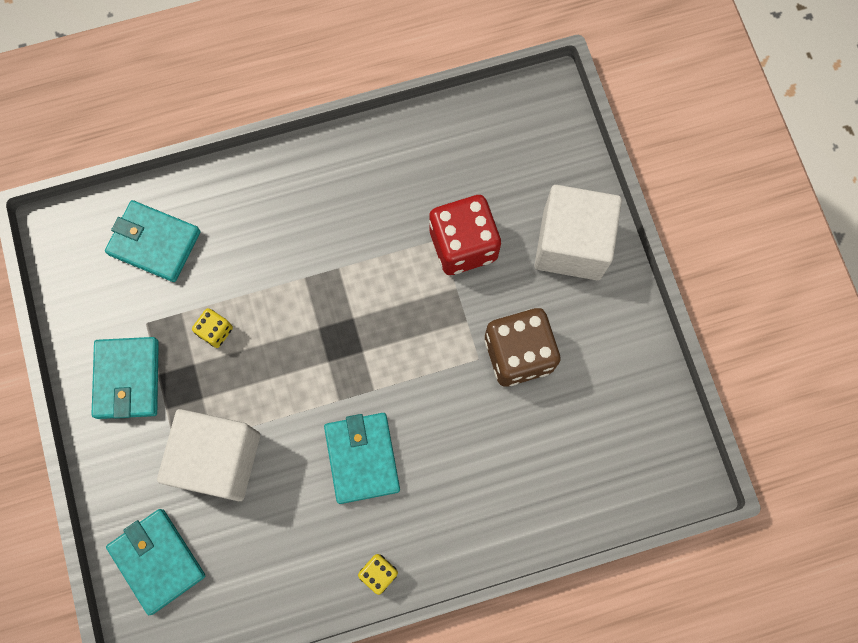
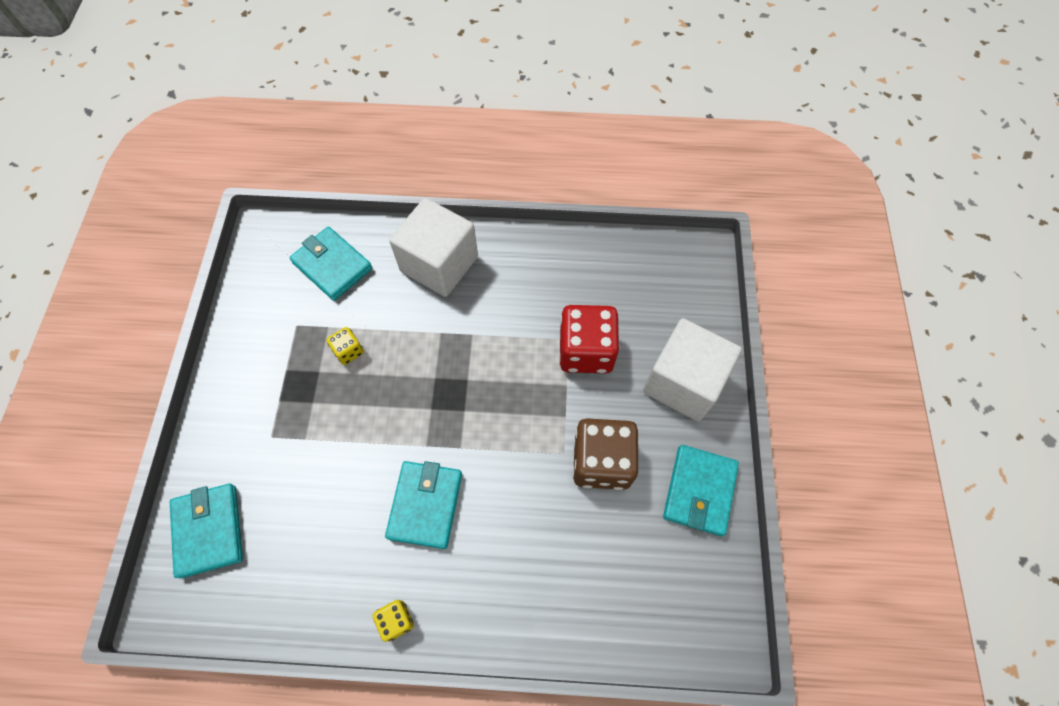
camera: 20 degrees right, 10 degrees down
turquoise wallet [91,337,159,419] -> turquoise wallet moved to [663,445,739,536]
white cube [157,409,260,501] -> white cube moved to [389,198,478,297]

